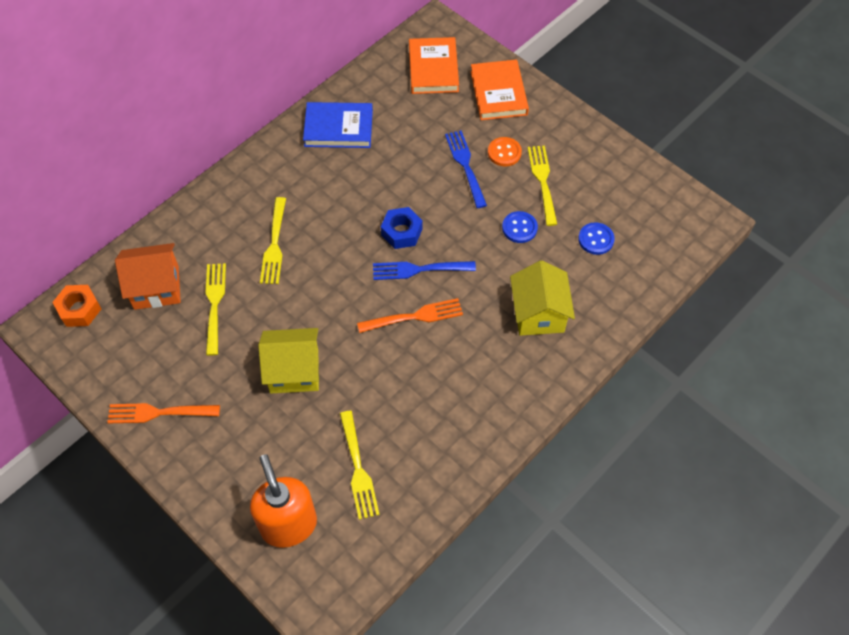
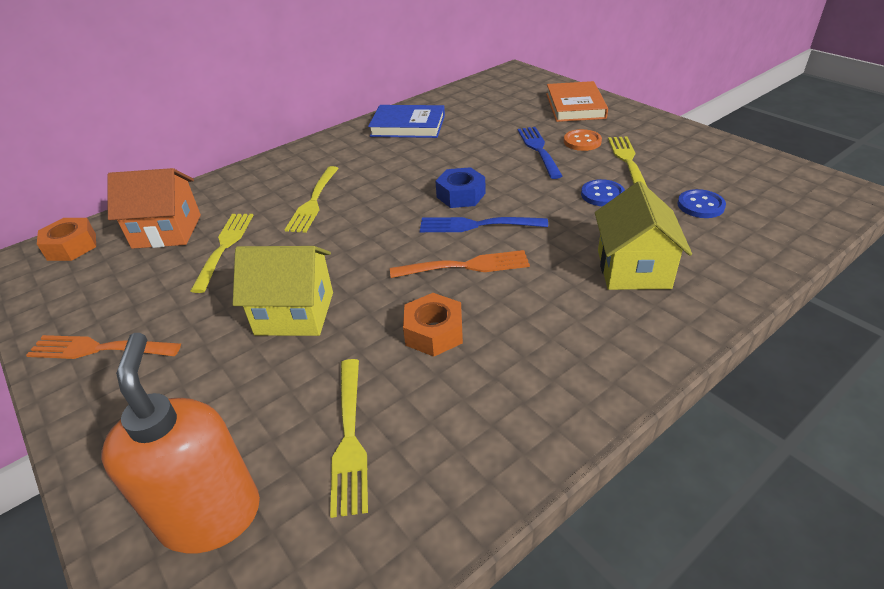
camera: 10 degrees right, 20 degrees down
orange book [409,37,459,94] -> none
none -> orange nut [403,293,463,357]

